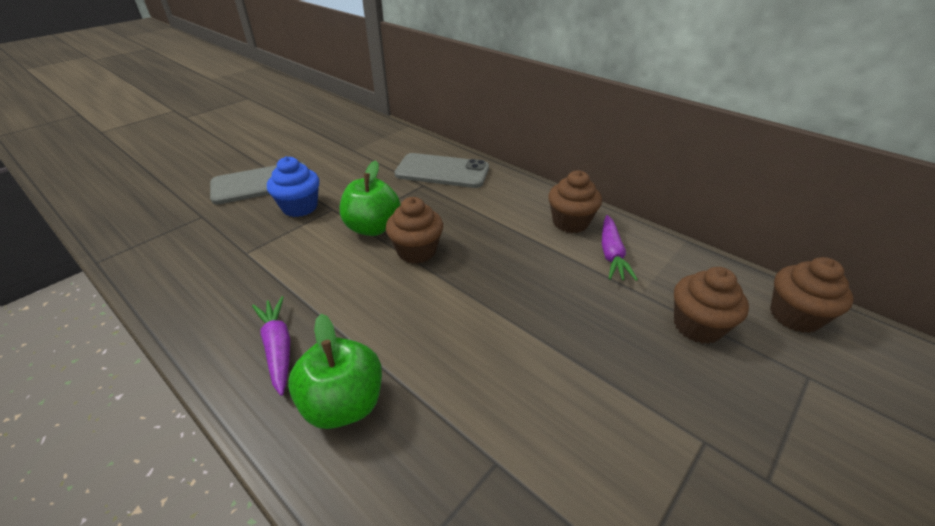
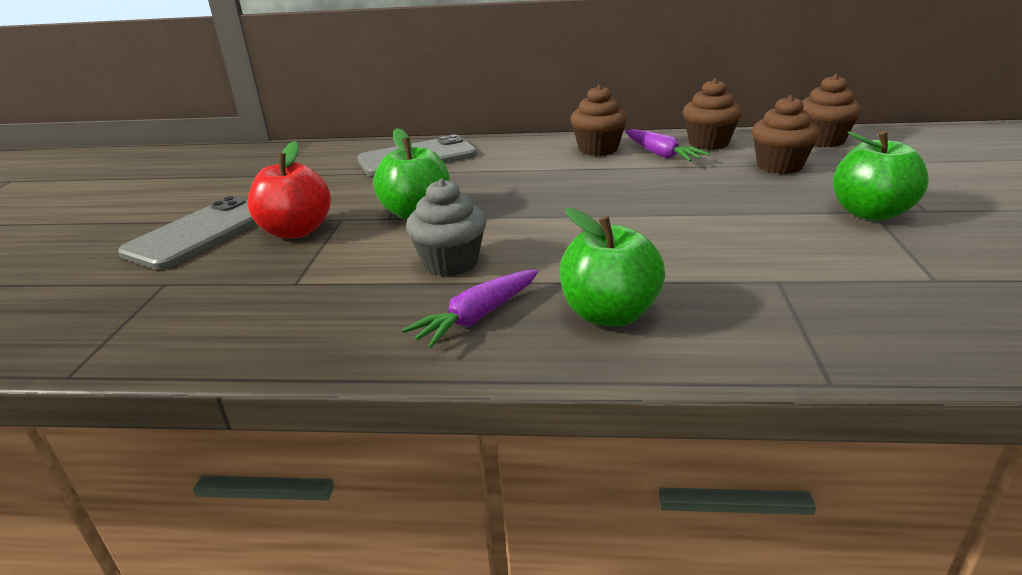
camera: 35 degrees left, 10 degrees down
purple carrot [252,296,290,396] -> purple carrot turned 75 degrees counterclockwise [402,270,538,349]
blue cupcake [267,156,319,217] -> red apple [248,141,331,238]
brown cupcake [386,197,443,264] -> brown cupcake moved to [683,78,742,150]
none -> grey cupcake [406,179,486,276]
none -> green apple [833,130,929,221]

